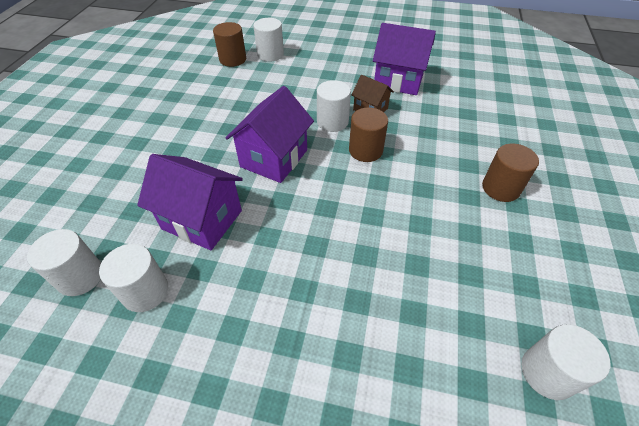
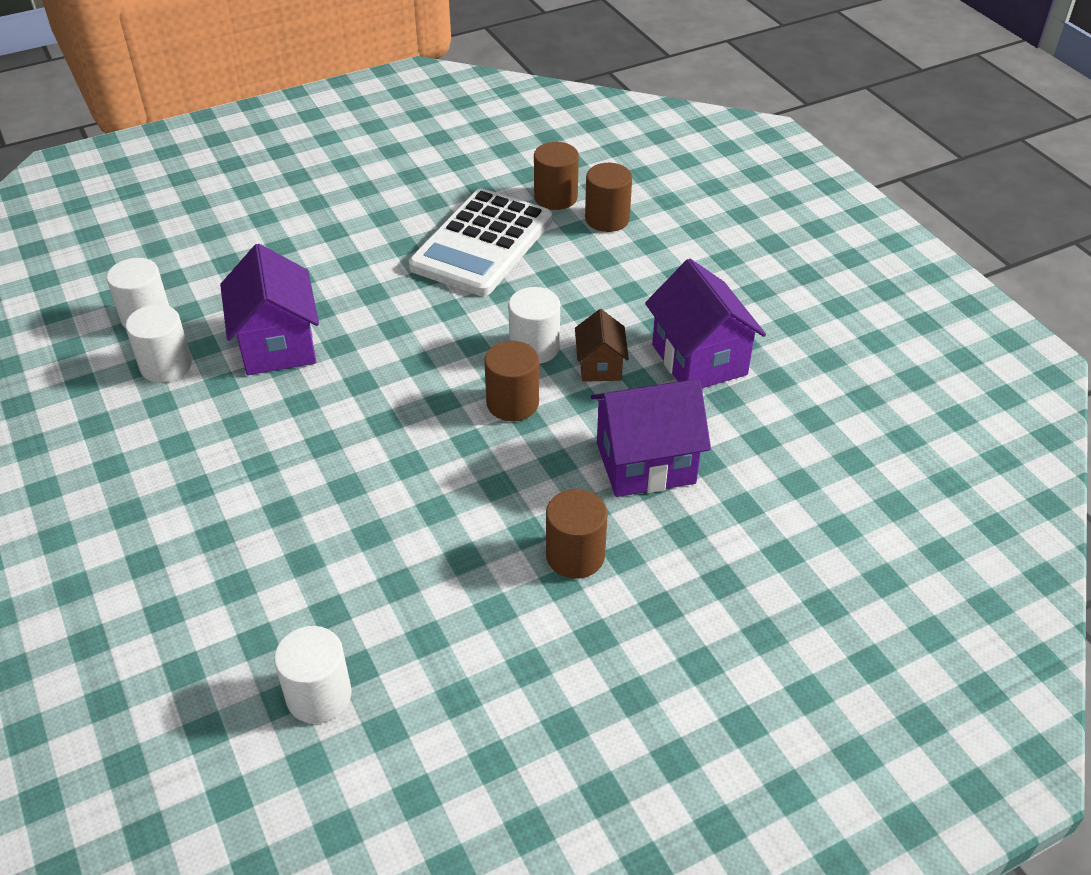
camera: 50 degrees right, 5 degrees down
purple house [226,86,314,183] -> purple house moved to [591,379,711,497]
white cylinder [253,18,284,62] -> brown cylinder [585,163,632,232]
none -> white calculator [409,188,552,296]

